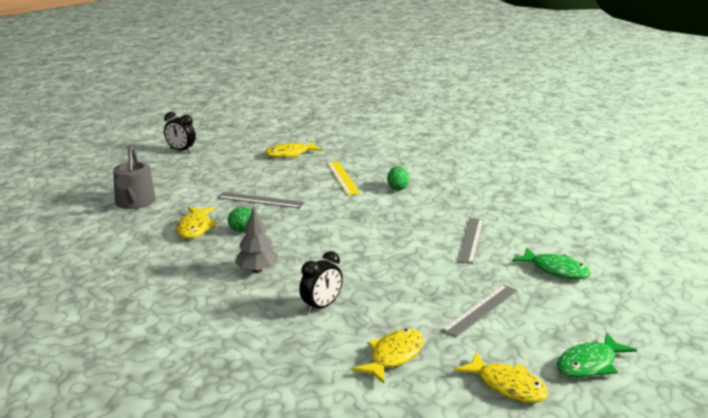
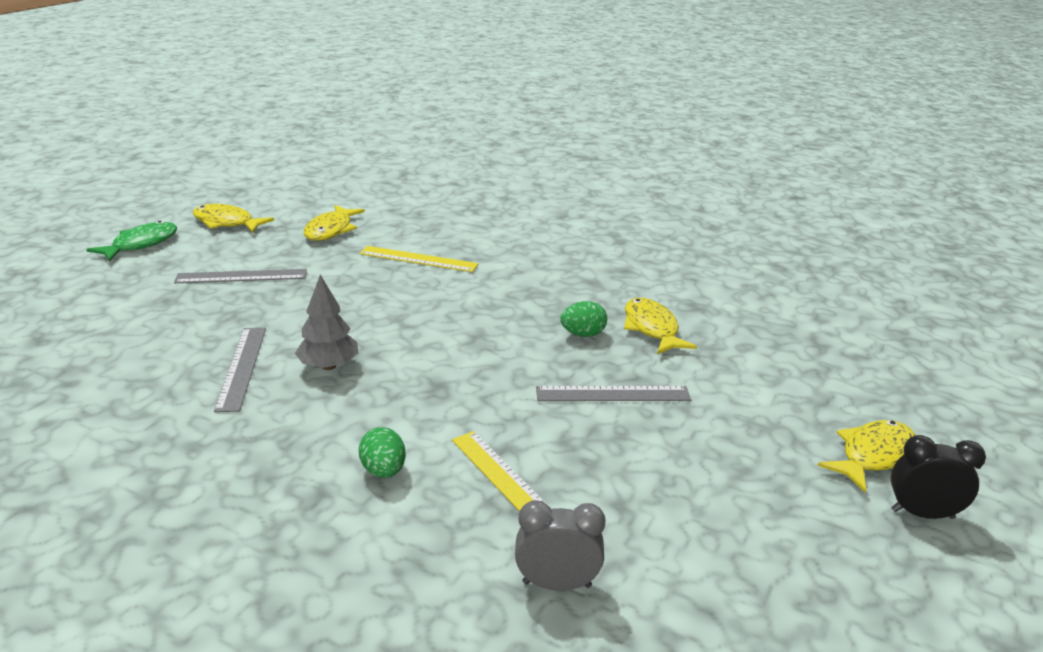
camera: 160 degrees right, 5 degrees up
grey watering can [113,145,156,209] -> none
grey tree [235,206,278,273] -> grey tree moved to [295,275,359,370]
yellow fish [264,142,323,158] -> yellow fish moved to [818,420,916,493]
black clock [299,251,343,314] -> yellow ruler [360,246,478,272]
grey ruler [441,285,518,337] -> grey ruler turned 60 degrees clockwise [174,269,307,283]
green fish [512,248,591,279] -> none
none -> grey clock [515,500,606,591]

